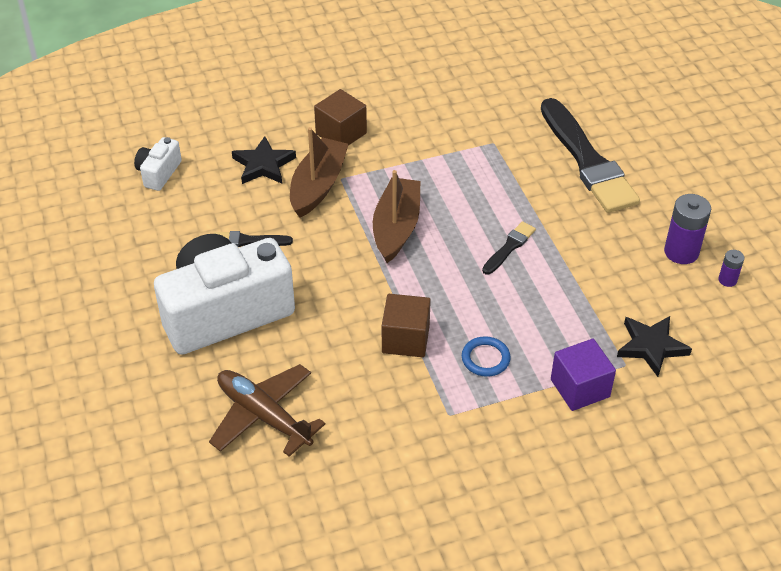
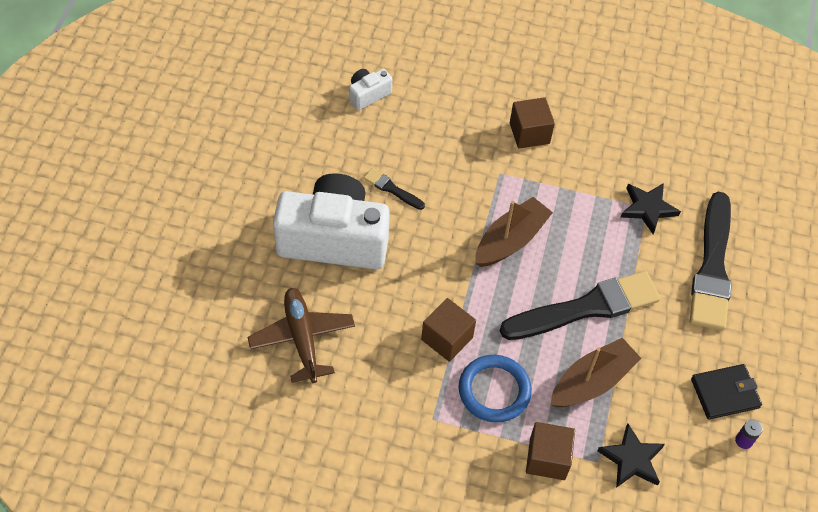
camera: 30 degrees right, 10 degrees up
black star [232,136,296,184] -> black star moved to [620,183,681,234]
brown boat [290,127,349,218] -> brown boat moved to [550,338,641,407]
blue ring [462,336,511,377] -> blue ring [459,355,532,423], size x1.69
black brush [482,221,536,275] -> black brush [500,271,661,340], size x2.26
purple cube [551,339,616,411] -> brown cube [526,422,575,480]
purple battery [664,194,711,264] -> black wallet [691,364,762,420]

